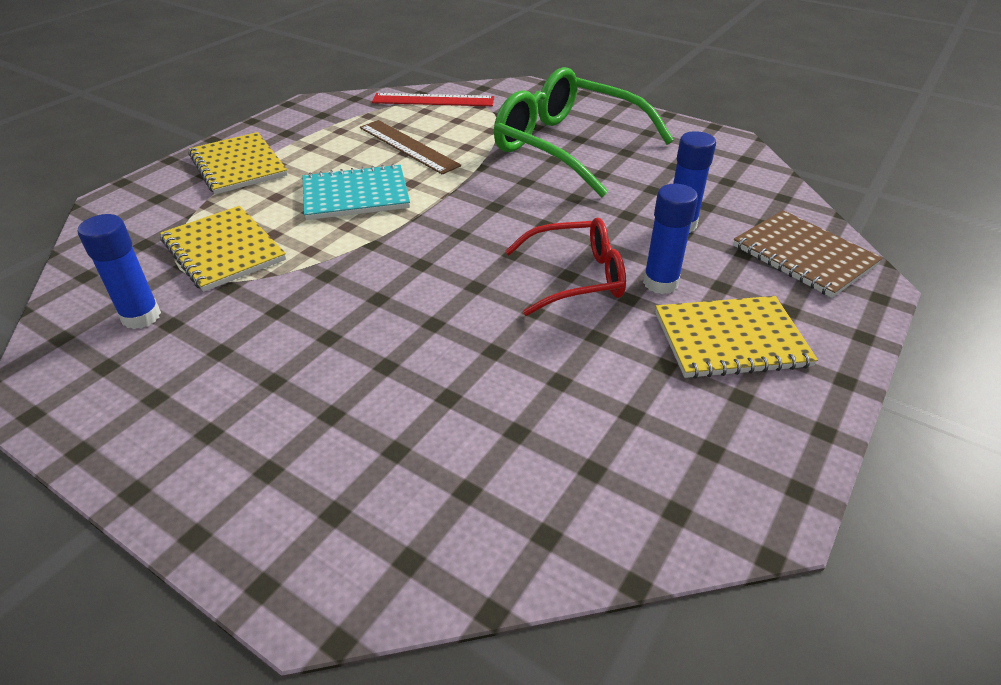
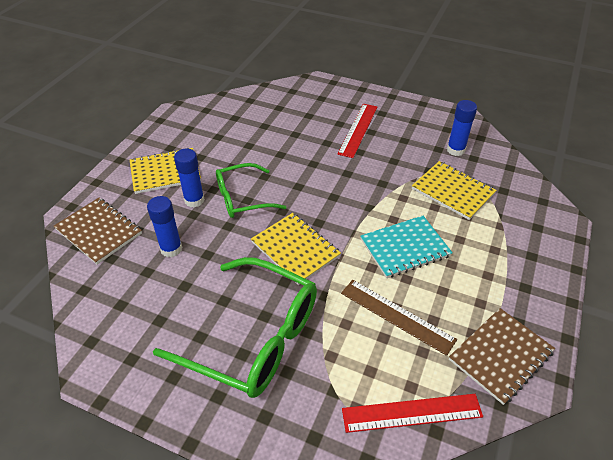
camera: 170 degrees right, 5 degrees up
yellow notebook [189,132,288,194] -> yellow notebook moved to [251,213,341,285]
red glasses [505,218,626,316] -> green glasses [216,163,286,218]
none -> red ruler [338,104,377,158]
none -> brown notebook [449,308,555,405]

